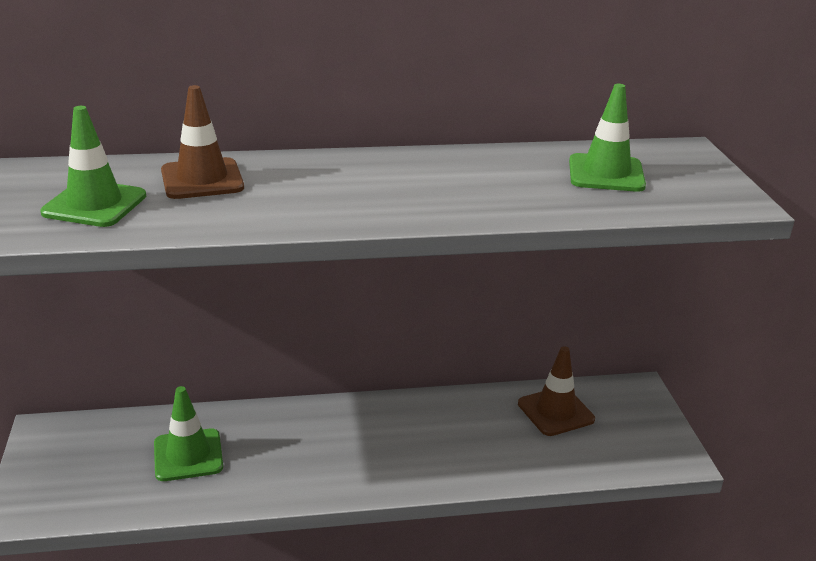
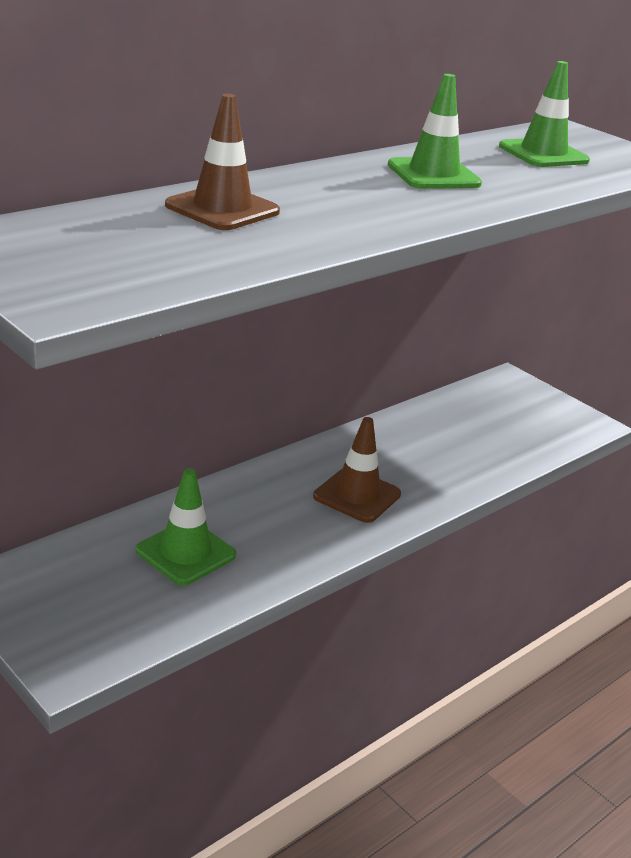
camera: 35 degrees left, 0 degrees up
green traffic cone [40,106,146,227] -> green traffic cone moved to [388,74,482,189]
brown traffic cone [518,346,595,436] -> brown traffic cone moved to [313,417,401,523]

